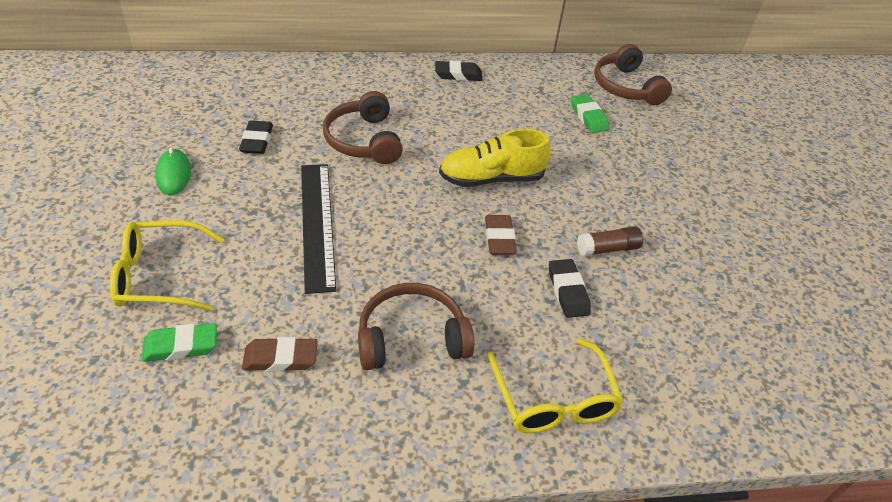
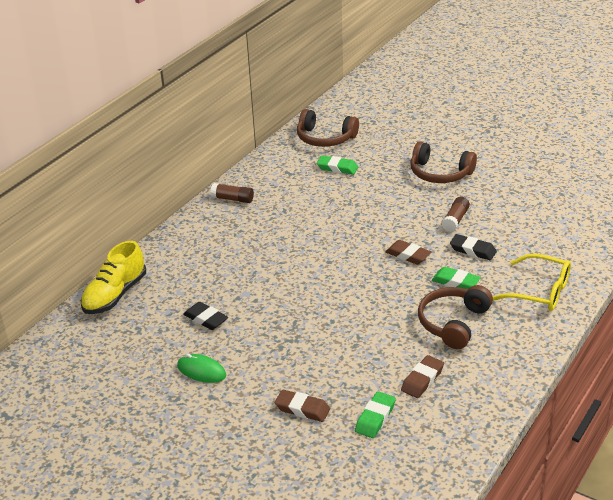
camera: 45 degrees left, 10 degrees down
yellow glasses [110,220,224,311] -> brown eraser [275,390,330,422]
black ruler [301,164,336,294] -> none
brown headphones [323,91,403,164] -> brown headphones moved to [410,141,477,183]
black eraser [435,61,482,81] -> brown glue stick [210,183,254,203]
yellow shoe [439,129,550,187] -> yellow shoe moved to [81,241,146,314]
none -> green eraser [432,267,481,289]

